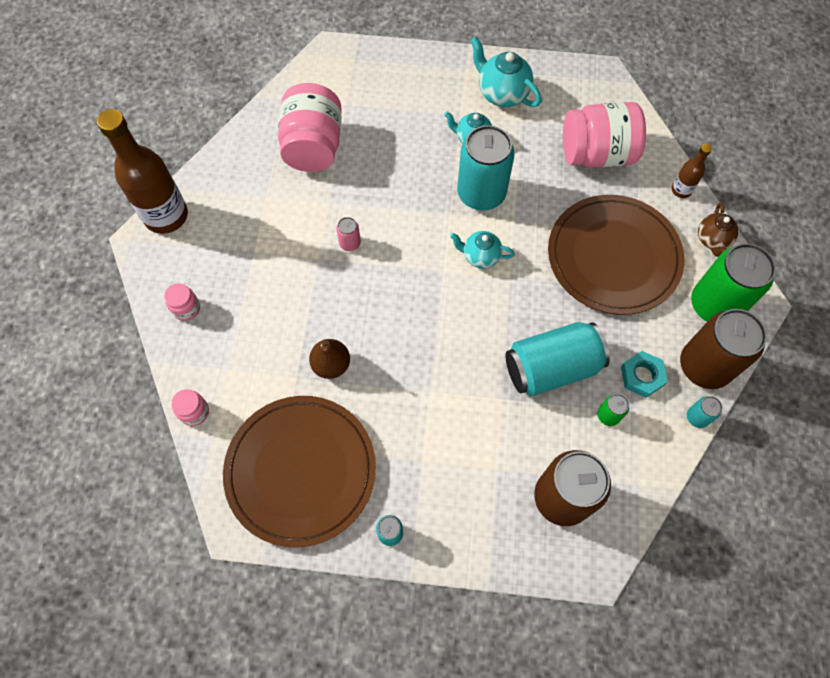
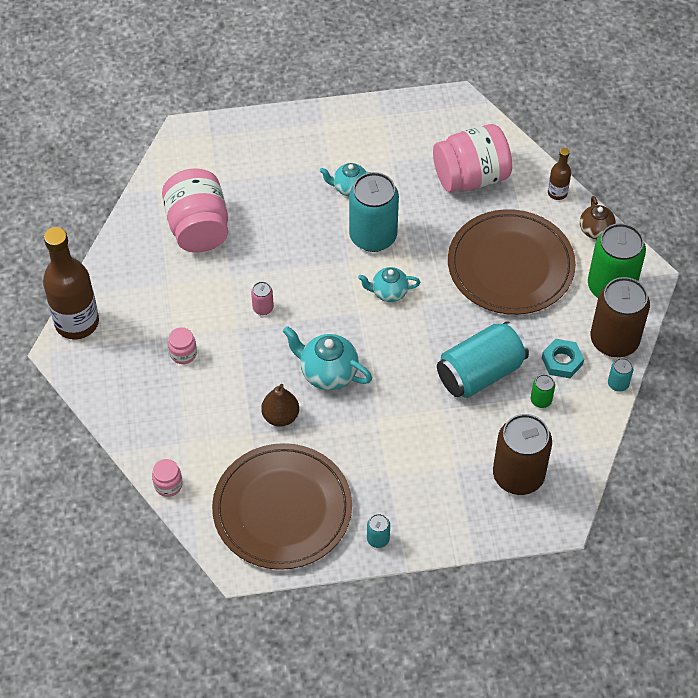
camera: 15 degrees left, 10 degrees down
pink jar [164,283,200,321] -> pink jar moved to [168,327,197,364]
turquoise teapot [470,37,542,107] -> turquoise teapot moved to [283,326,372,390]

